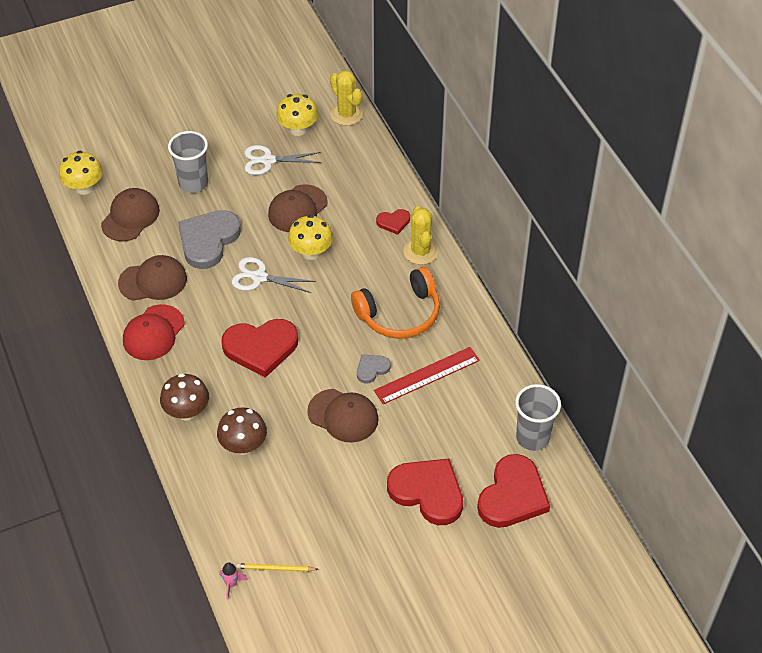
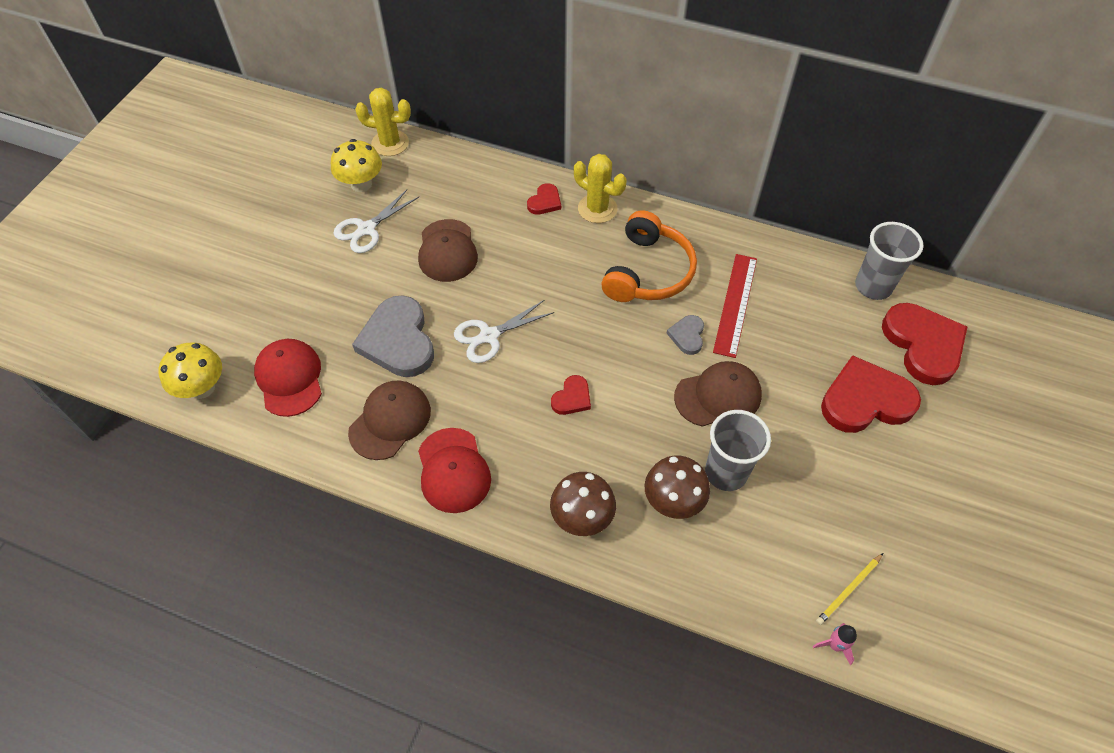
camera: 45 degrees left, 5 degrees up
brown cap [101,188,160,241] -> red cap [254,339,322,417]
grey cup [168,131,208,193] -> grey cup moved to [705,410,771,491]
red heart [221,319,298,378] -> red heart [551,375,591,415], size x0.48
yellow mushroom [288,215,333,260] -> none

